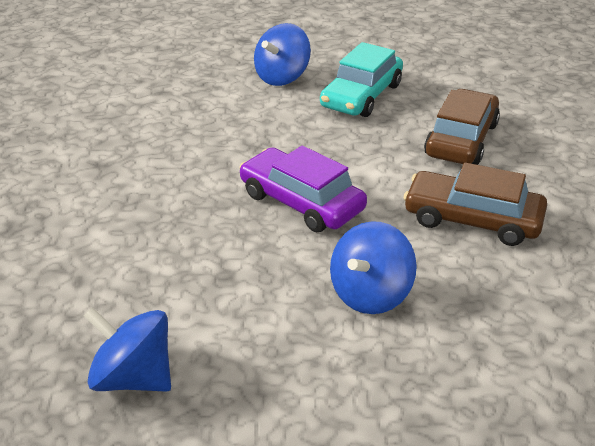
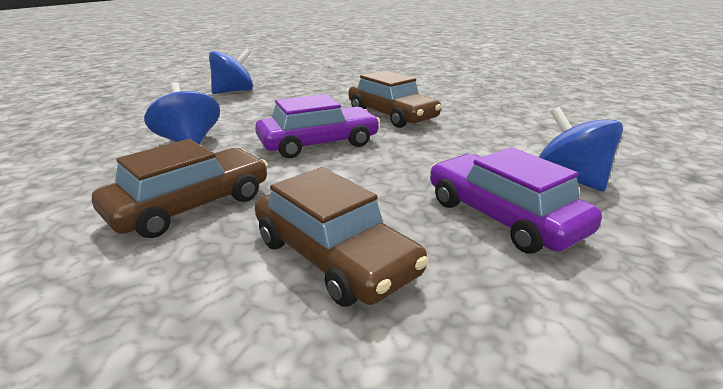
camera: 115 degrees right, 10 degrees down
turquoise car [320,42,403,117] -> purple car [430,147,602,254]
none -> brown car [348,70,442,128]

